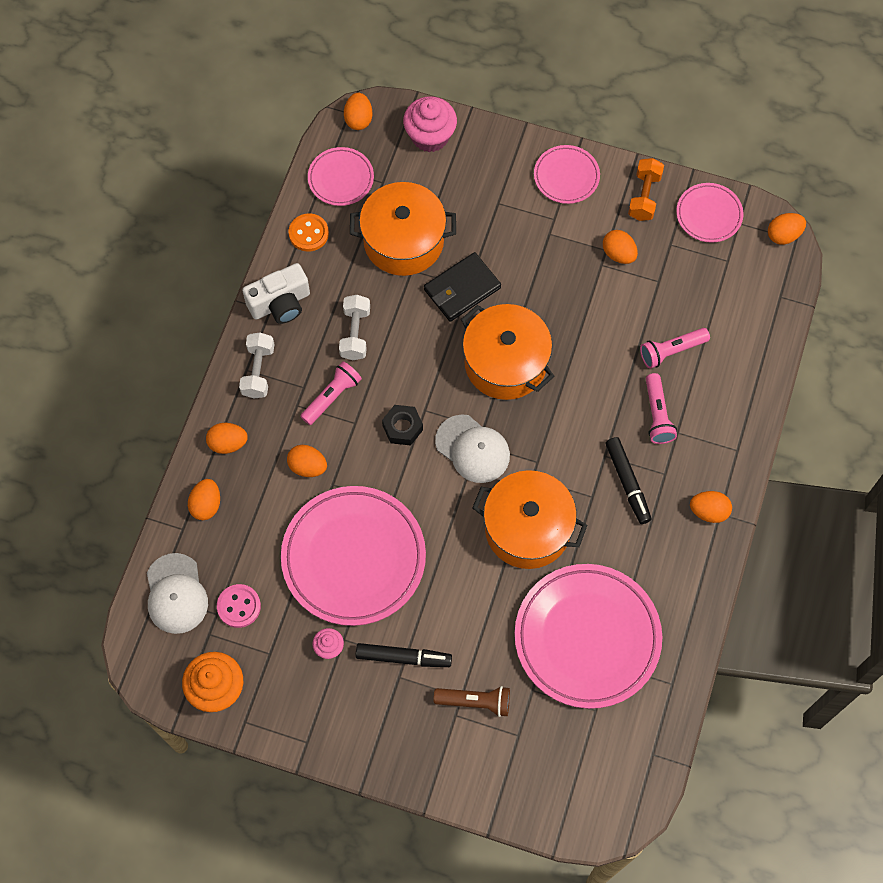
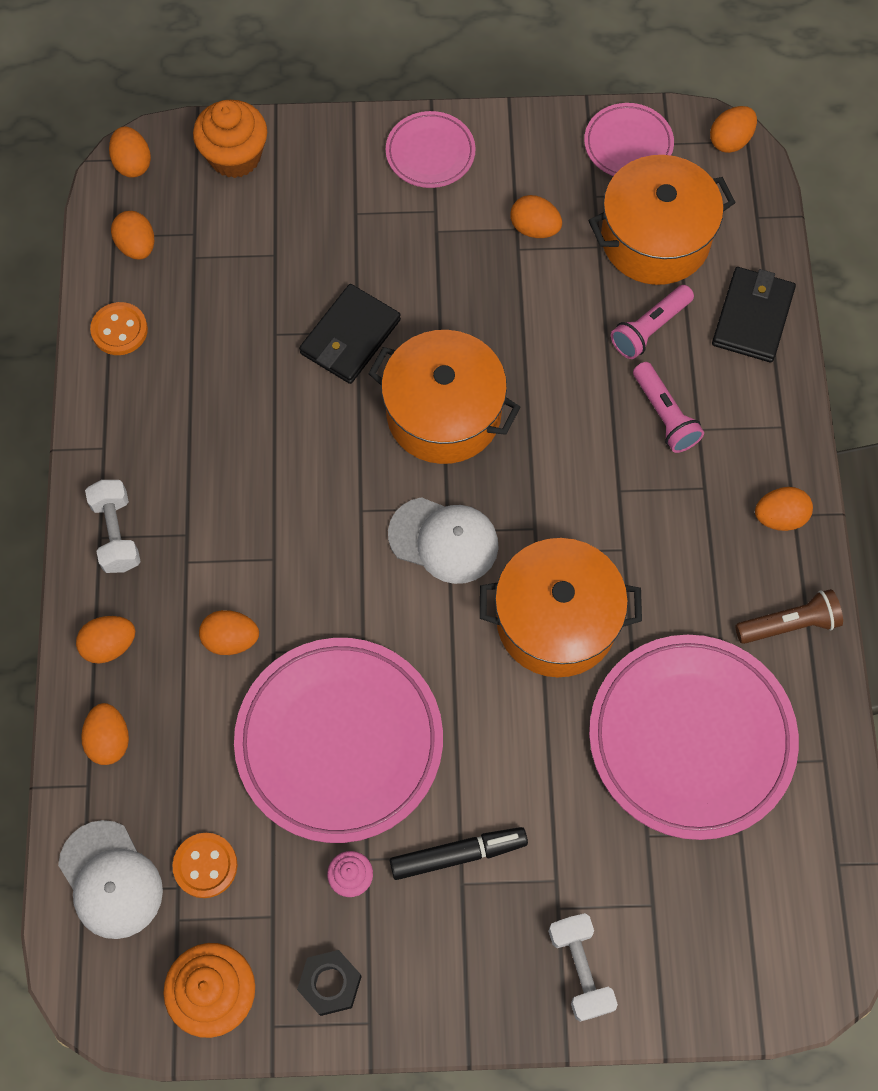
camera: 20 degrees left, 0 degrees up
pink button [217,584,261,628] -> orange button [172,833,238,898]
white camera [242,263,310,324] -> none
pink flashlight [300,361,362,425] -> none
pink plate [308,147,374,206] -> orange egg [111,211,154,260]
white dumbbell [339,295,370,360] -> white dumbbell moved to [548,913,618,1022]
orange pot [350,182,456,276] -> orange pot moved to [588,155,736,285]
black nut [382,405,423,445] -> black nut moved to [297,950,362,1016]
pink cupcake [403,96,457,152] -> orange cupcake [193,100,267,178]
brown flashlight [434,686,510,717] -> brown flashlight moved to [735,589,843,644]
black marker [605,437,652,524] -> none
orange dumbbell [628,158,664,221] -> none
none -> black wallet [712,267,796,362]

